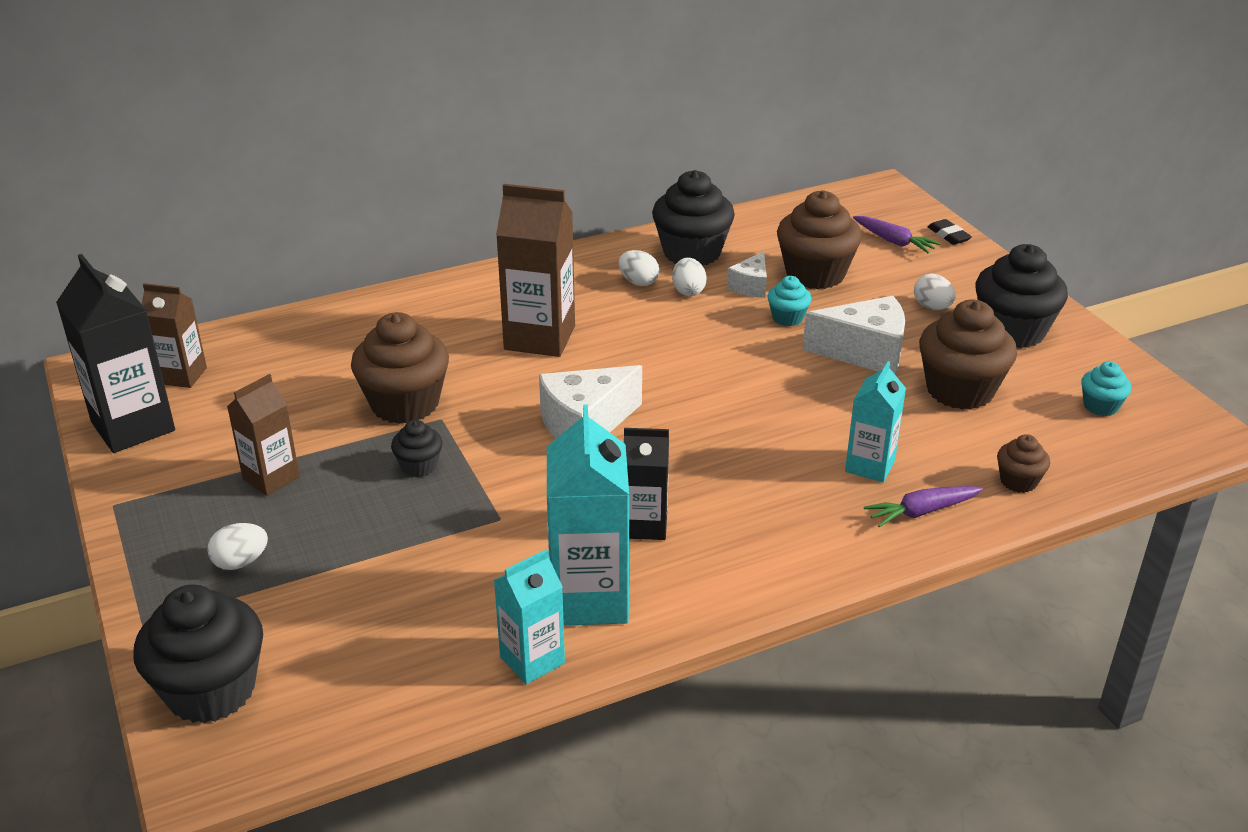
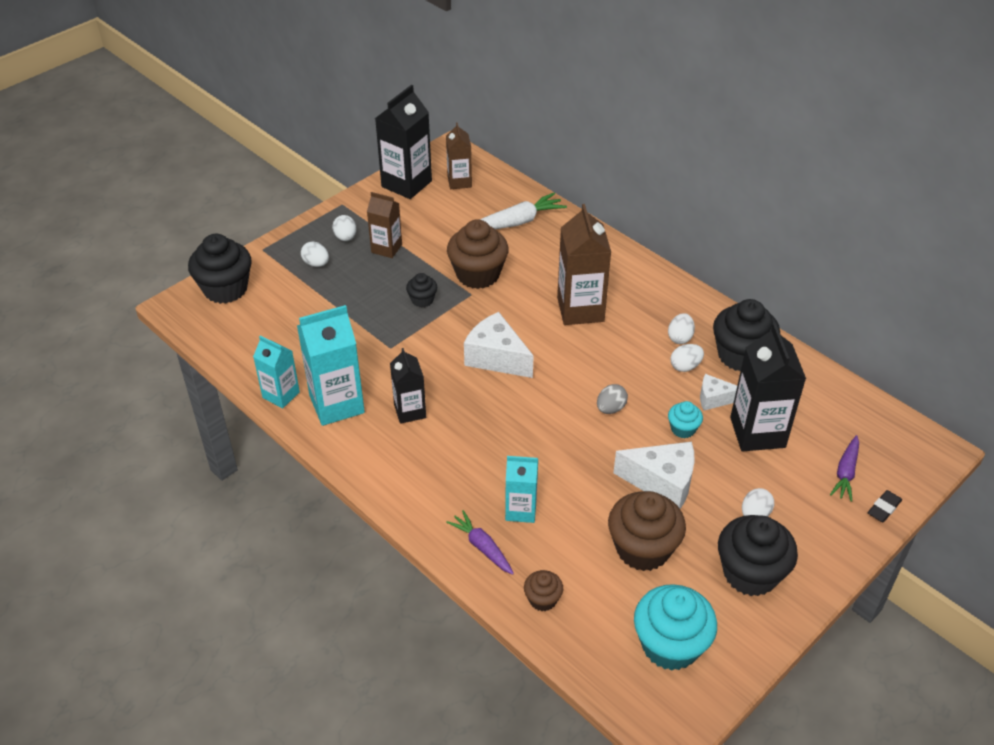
camera: 70 degrees right, 10 degrees up
brown cupcake [777,190,862,289] -> black carton [730,324,806,451]
white cheese [803,296,905,374] -> white cheese turned 60 degrees counterclockwise [613,442,695,509]
turquoise cupcake [1081,361,1131,416] -> turquoise cupcake [634,584,717,671], size x2.00
none -> white egg [332,215,356,241]
none -> white carrot [480,192,567,229]
none -> grey egg [597,384,628,414]

